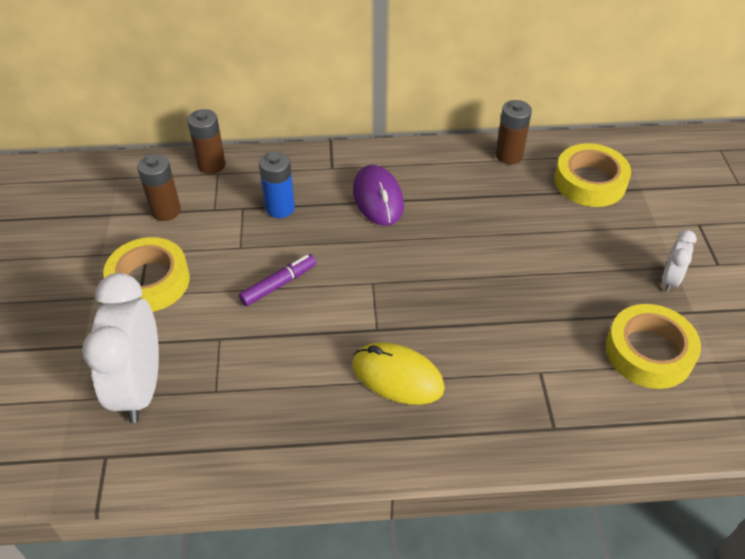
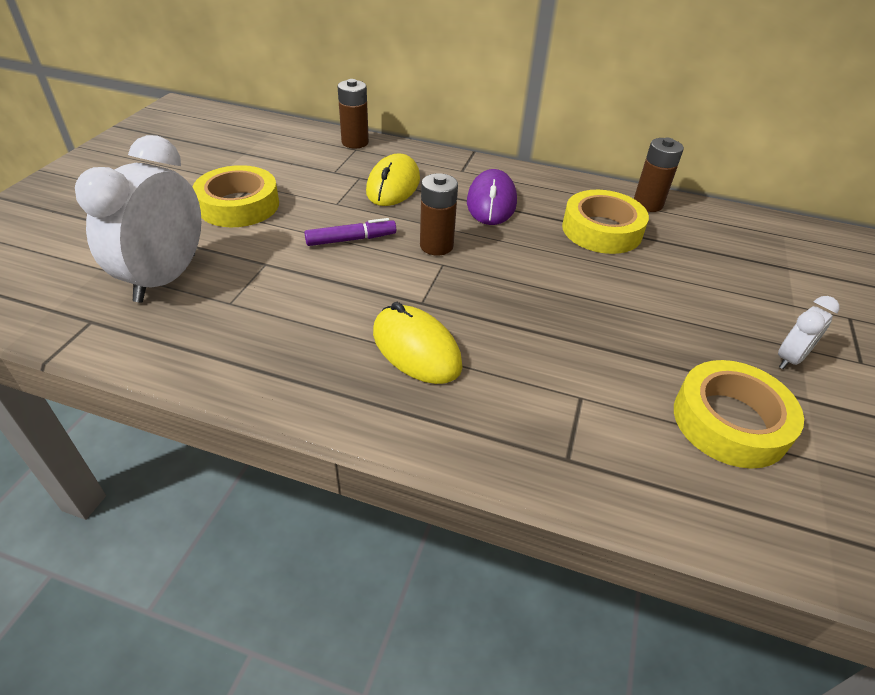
camera: 20 degrees right, 5 degrees down
brown battery [137,154,181,221] -> brown battery moved to [420,173,458,255]
blue battery [259,151,295,218] -> yellow mouse [366,153,420,206]
yellow tape [554,143,631,207] -> yellow tape moved to [562,190,649,254]

